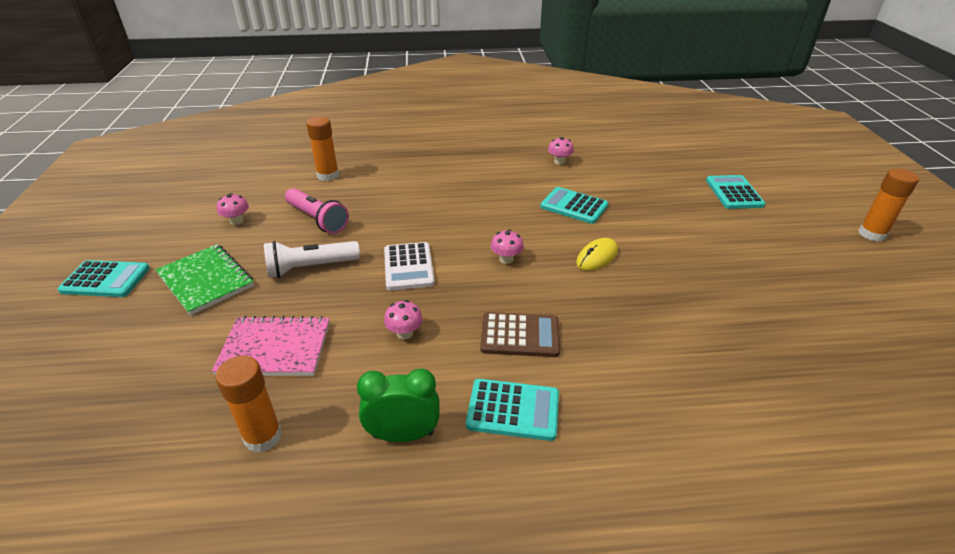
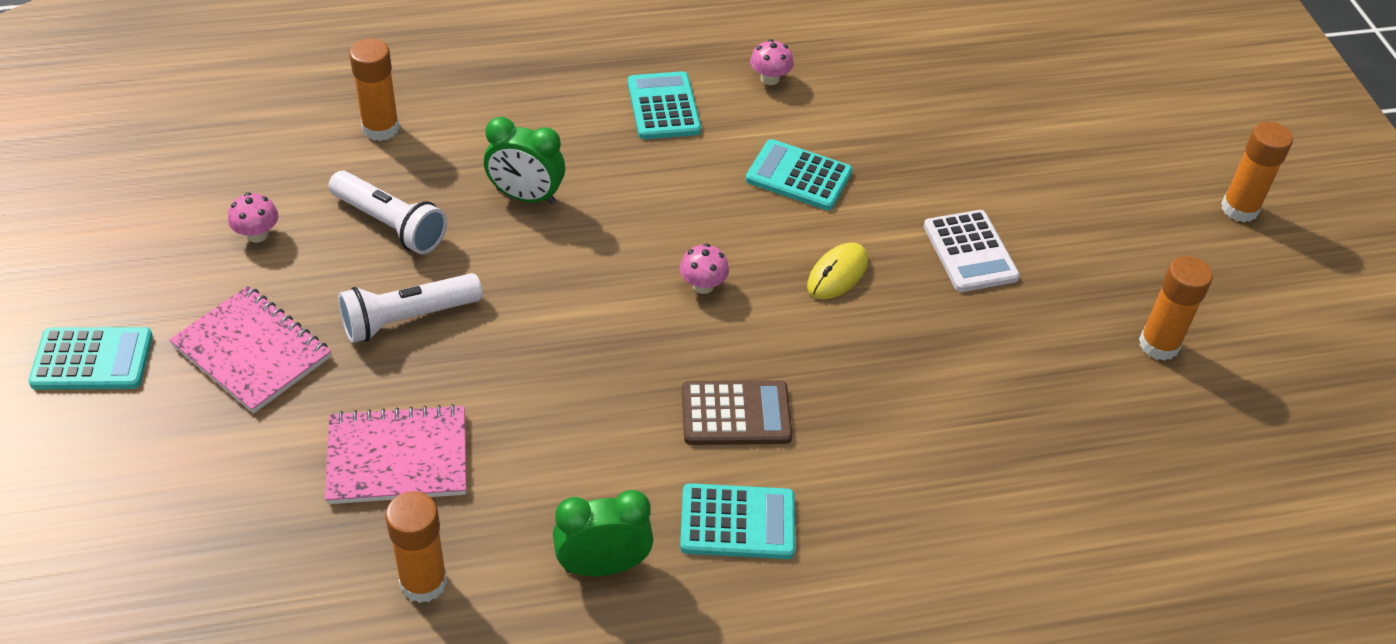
camera: 10 degrees left, 10 degrees up
green notebook [155,244,254,315] -> pink notebook [169,286,331,413]
pink flashlight [285,188,349,234] -> white flashlight [329,171,447,254]
white calculator [384,242,435,290] -> white calculator moved to [924,210,1020,292]
pink mushroom [384,300,423,339] -> none
turquoise calculator [706,175,766,209] -> turquoise calculator moved to [628,71,701,139]
none -> green clock [484,117,565,204]
none -> orange glue stick [1139,256,1213,361]

